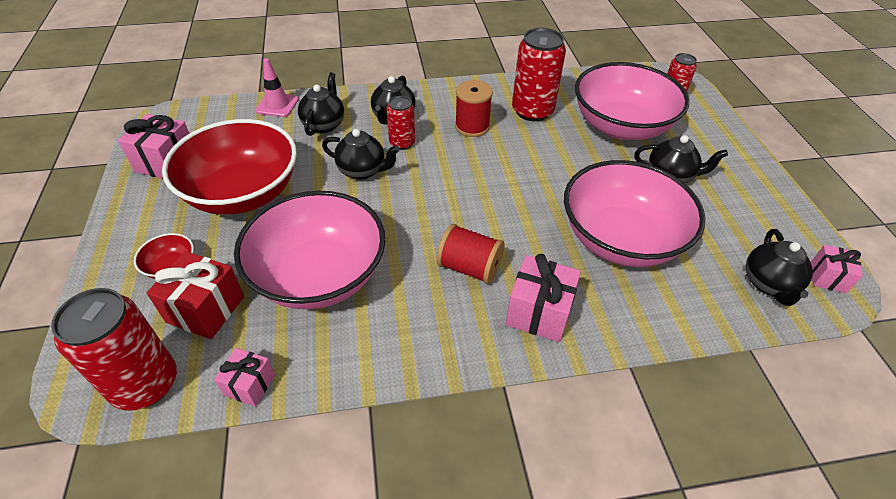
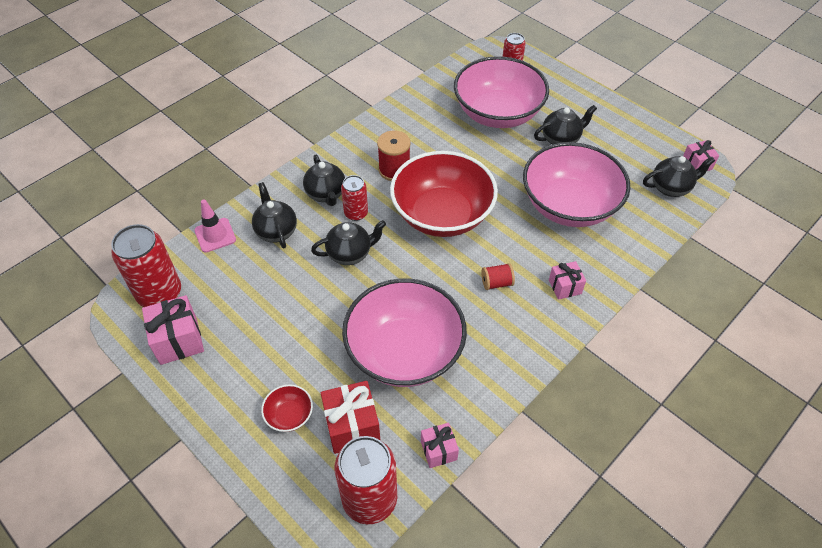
camera: 35 degrees left, 5 degrees up
red bowl [162,119,297,215] -> red bowl moved to [390,151,498,237]
red spool [436,224,505,284] -> red spool [481,263,515,290], size x0.63
pink gift [506,254,581,342] -> pink gift [549,261,586,300], size x0.61
red can [512,28,566,121] -> red can moved to [111,224,181,307]
black teapot [745,229,813,306] -> black teapot turned 75 degrees counterclockwise [643,156,715,197]

